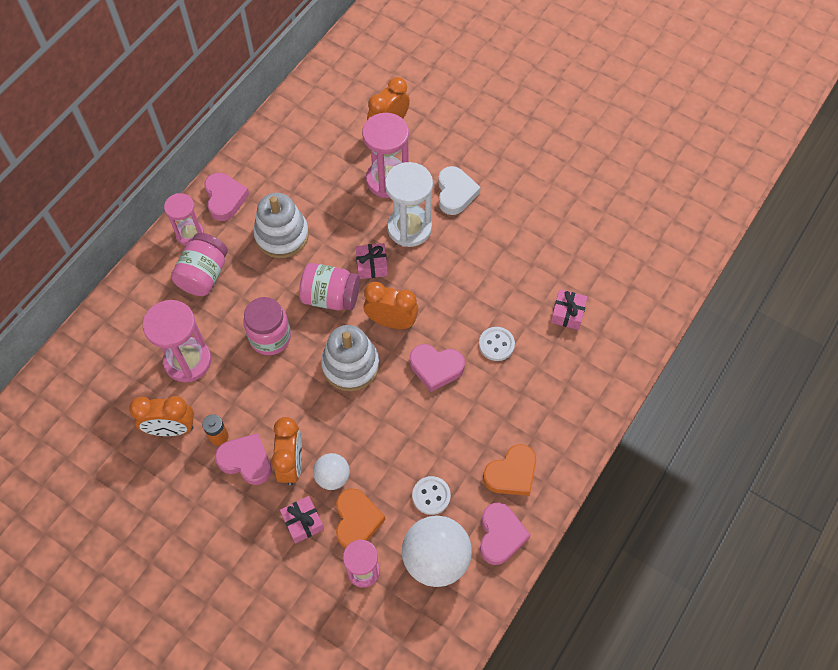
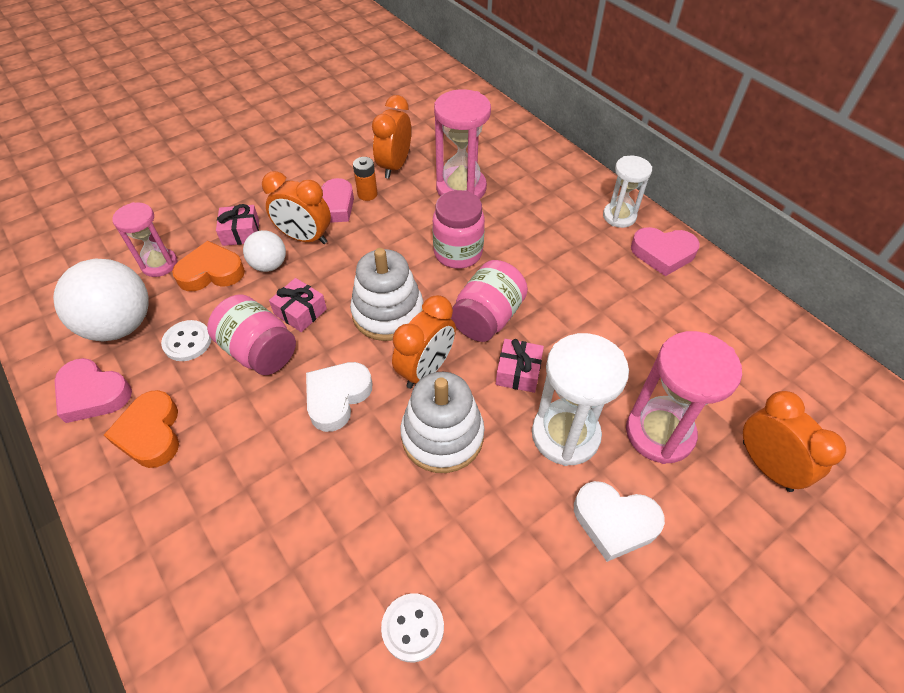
camera: 110 degrees right, 10 degrees down
pink hourglass [164,193,204,246] -> white hourglass [603,156,652,228]
pink jar [171,233,228,296] -> pink jar moved to [207,294,296,375]
white stacking toy [253,193,309,258] -> white stacking toy moved to [400,372,485,473]
orange heart [336,488,385,548] -> orange heart turned 150 degrees clockwise [172,241,245,291]
pink heart [410,344,465,392] -> white heart [306,362,372,432]
white button [479,327,515,361] -> white button moved to [381,593,444,662]
pink gift [551,289,587,330] -> pink gift moved to [269,278,327,332]

